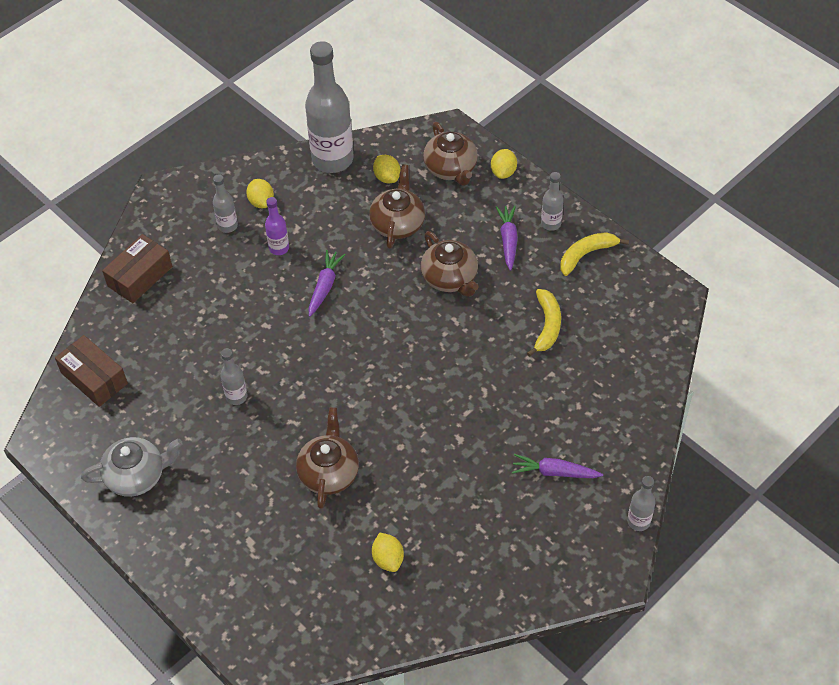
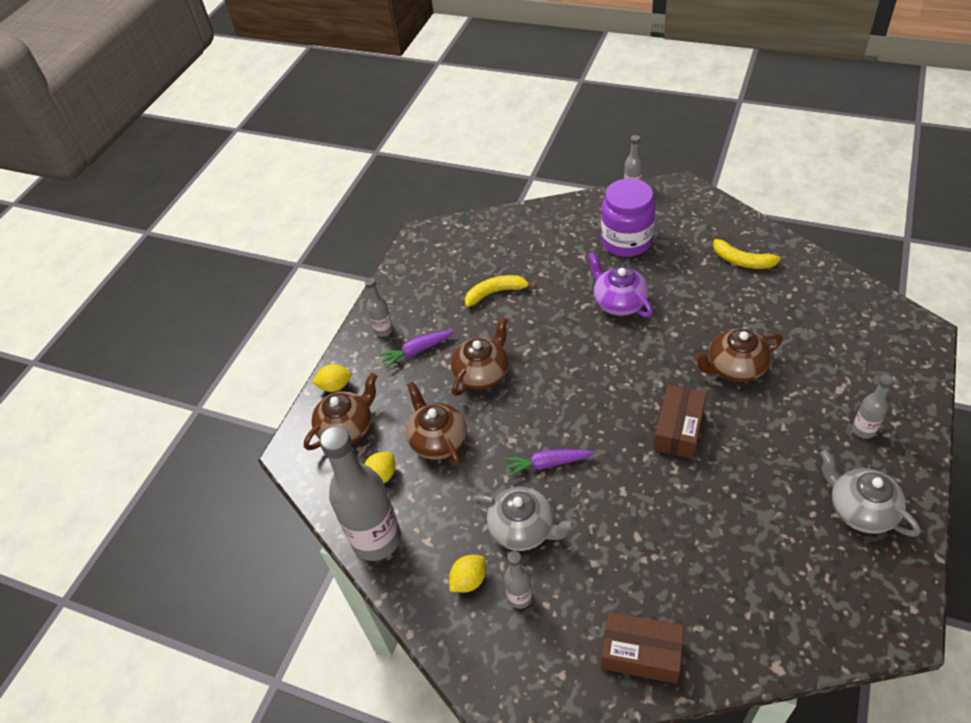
camera: 110 degrees left, 5 degrees down
brown box [55,335,128,407] -> brown box moved to [654,385,707,459]
grey bottle [220,348,248,405] -> grey bottle moved to [852,375,893,439]
purple bottle [265,197,289,255] -> grey teapot [472,487,575,551]
brown teapot [369,164,425,249] -> brown teapot turned 75 degrees clockwise [406,382,467,466]
yellow lemon [372,532,404,572] -> none
purple carrot [512,454,603,478] -> purple jar [601,178,656,257]
yellow banana [561,232,629,276] -> yellow banana moved to [710,233,781,269]
none -> purple teapot [588,252,653,317]

